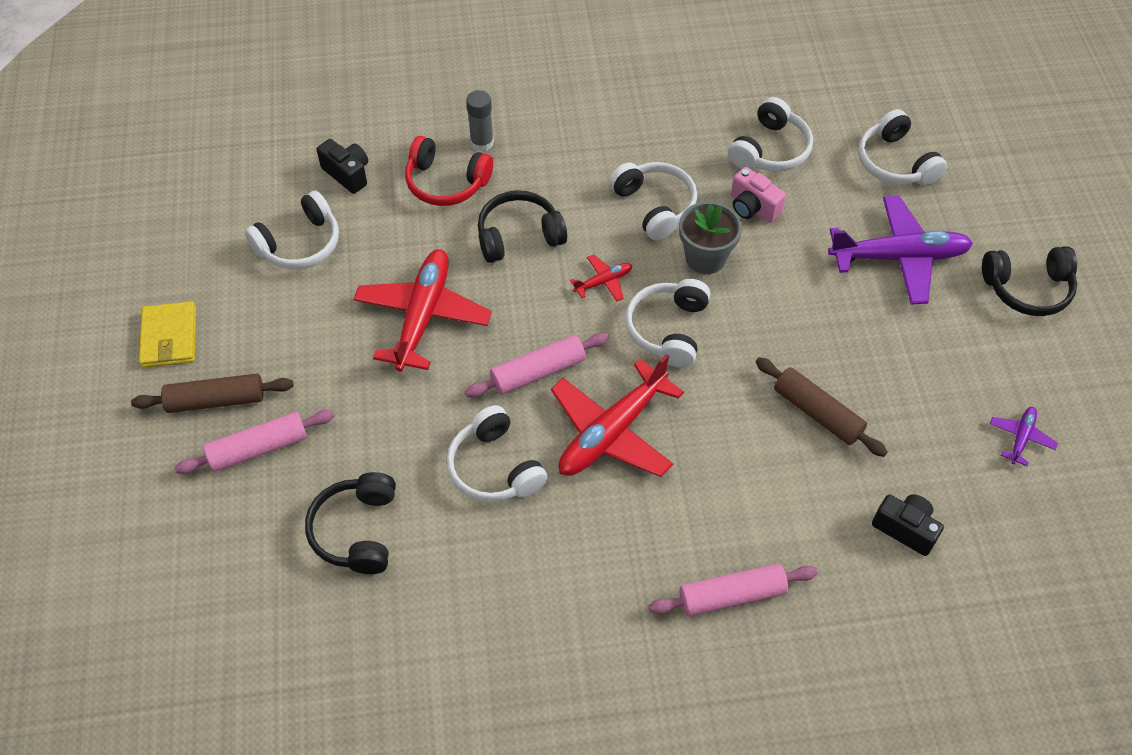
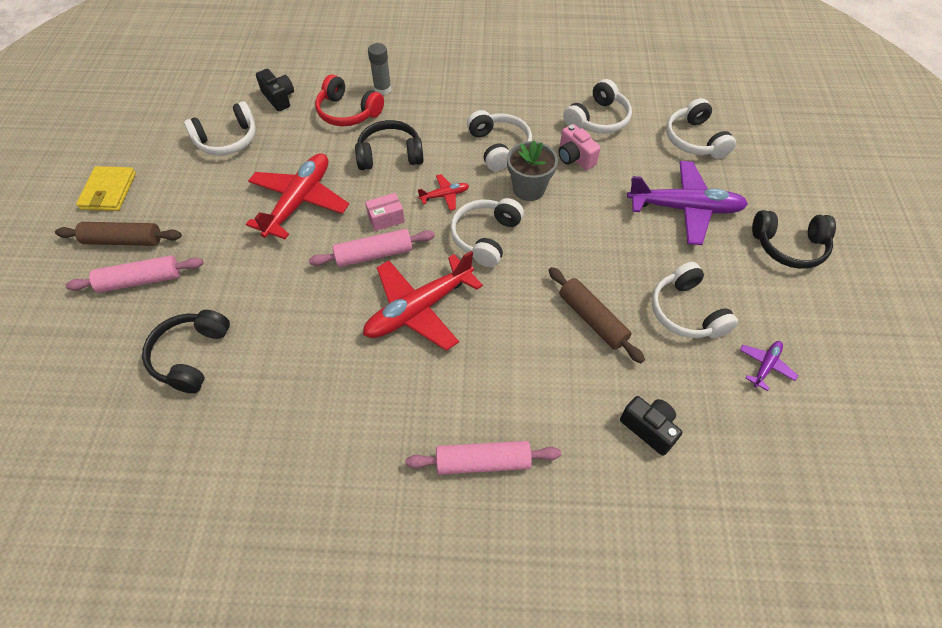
camera: 10 degrees right, 0 degrees up
white headphones [447,405,548,502] -> white headphones moved to [651,262,738,339]
none -> pink box [365,193,405,231]

